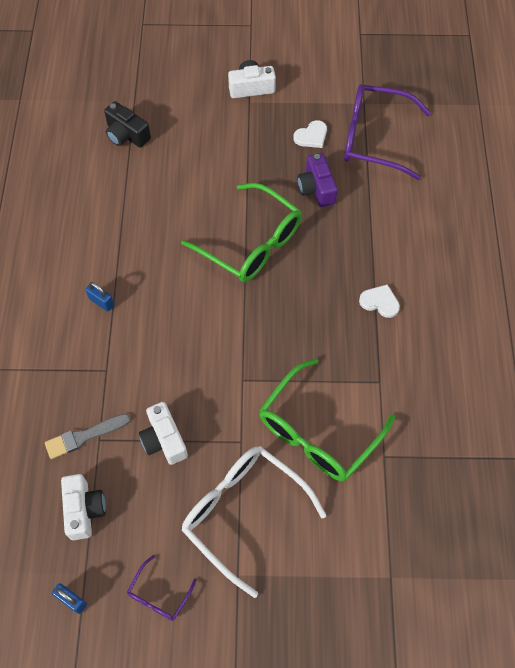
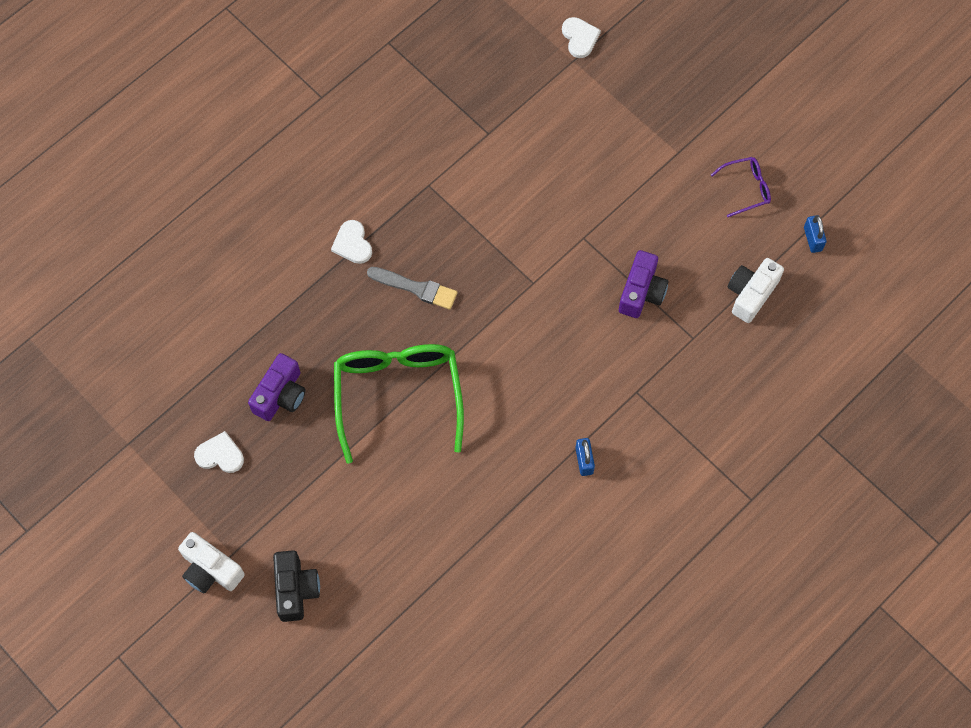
camera: 135 degrees left, 5 degrees up
grey brush [45,414,131,459] -> grey brush moved to [367,267,458,310]
black camera [104,101,151,148] -> black camera moved to [273,550,320,622]
white camera [139,402,188,465] -> purple camera [619,250,669,318]
white glasses [181,446,326,598] -> none
green glasses [259,358,395,481] -> none
purple glasses [344,84,431,180] -> none
none -> white heart [562,17,601,58]

